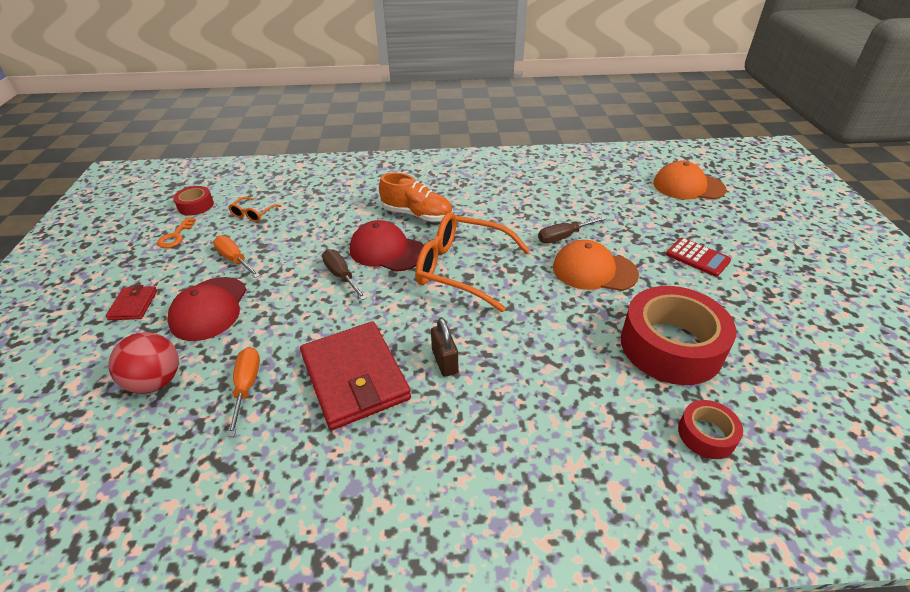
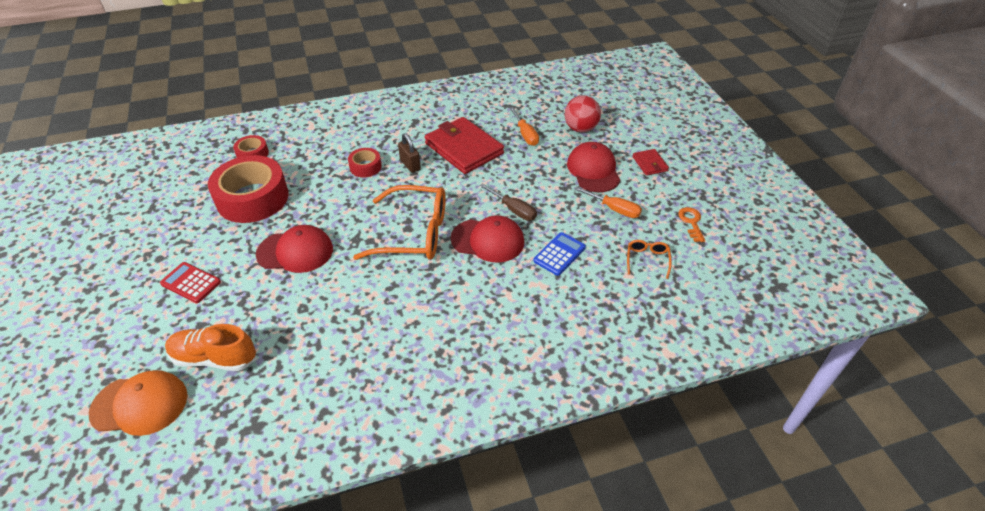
camera: 165 degrees right, 5 degrees up
red tape [173,186,214,216] -> red tape moved to [348,148,382,177]
orange shoe [379,173,453,222] -> orange shoe moved to [165,324,256,371]
brown screwdriver [538,216,607,244] -> none
orange cap [553,240,639,291] -> red cap [256,225,333,273]
none -> blue calculator [533,232,586,276]

